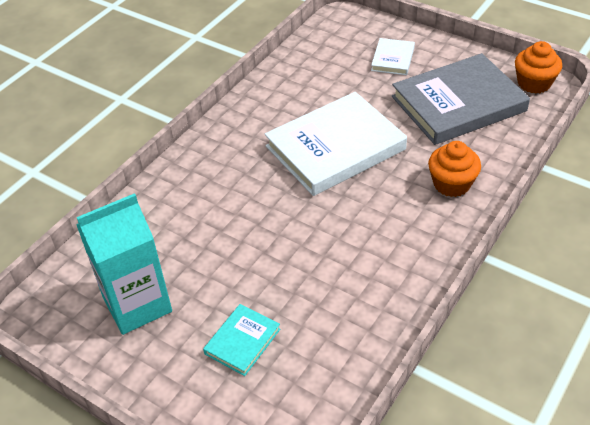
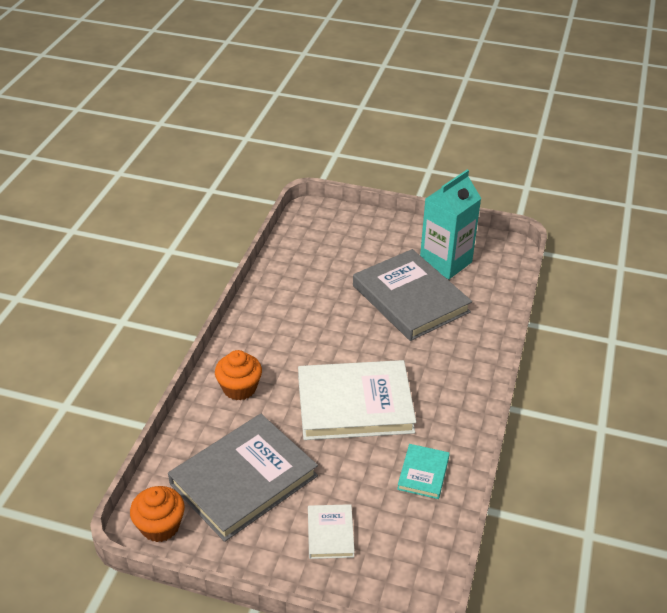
camera: 160 degrees right, 5 degrees down
turquoise book [203,304,280,376] -> turquoise book moved to [397,444,450,499]
white book [265,92,407,196] -> white book turned 45 degrees clockwise [298,360,416,440]
none -> grey book [353,249,472,341]

